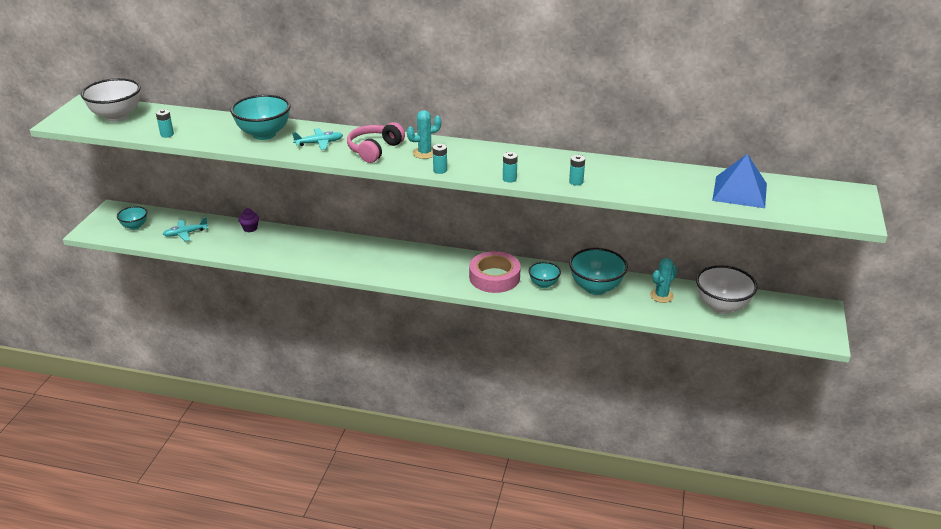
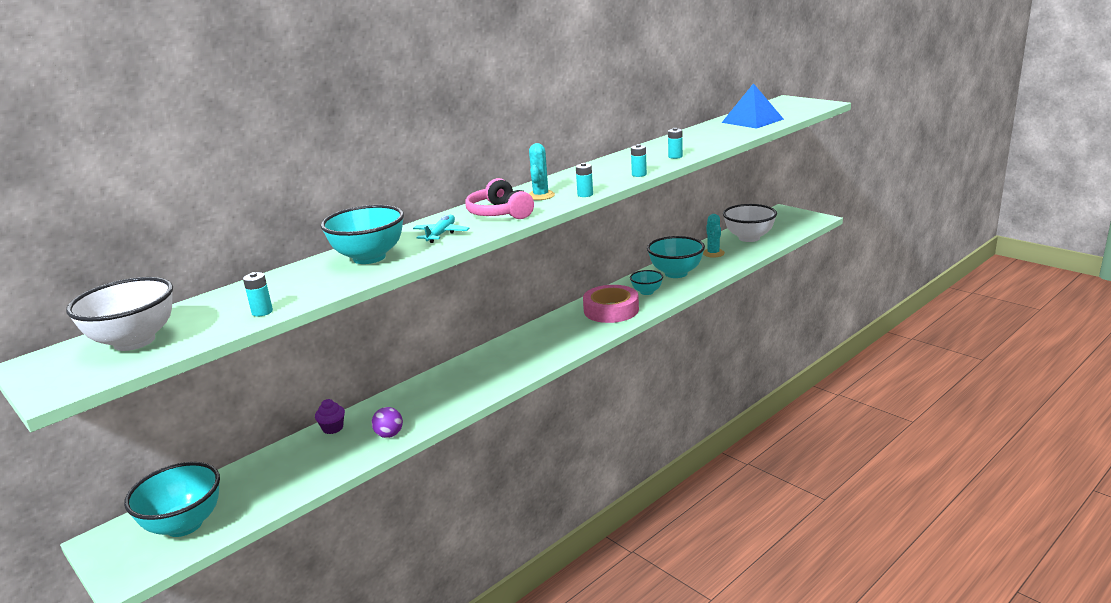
camera: 55 degrees left, 10 degrees down
turquoise bowl [117,206,147,230] -> turquoise bowl [124,462,220,537], size x1.78
turquoise plane [163,217,208,241] -> none
none -> purple ball [372,407,403,438]

